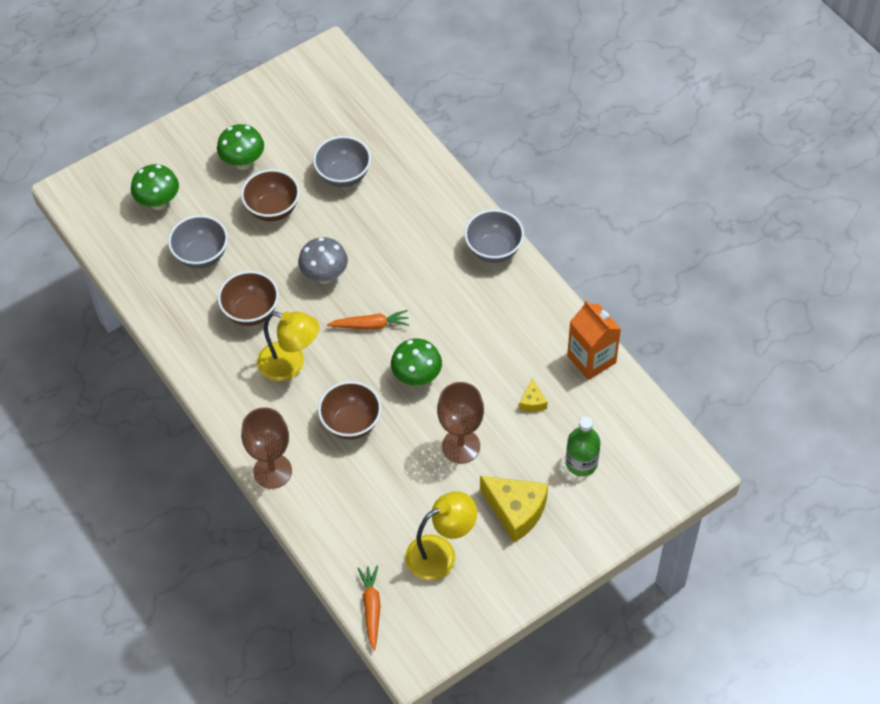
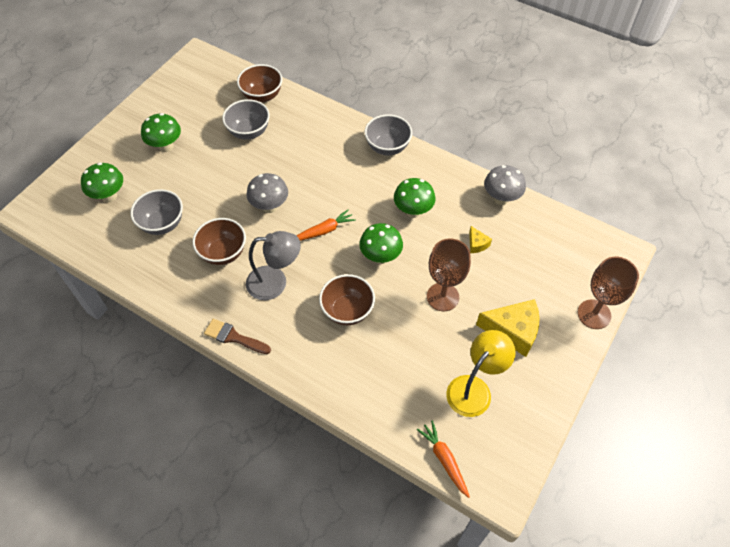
camera: 25 degrees left, 0 degrees up
brown bowl [241,169,300,221] -> brown bowl moved to [237,64,282,103]
brown goblet [241,407,292,489] -> brown goblet moved to [577,257,639,329]
yellow lamp [257,311,319,381] -> grey lamp [246,231,301,300]
green bottle [566,416,600,476] -> none
orange carton [567,300,621,380] -> grey mushroom [484,165,526,205]
none -> brown brush [204,319,271,354]
none -> green mushroom [394,178,435,218]

